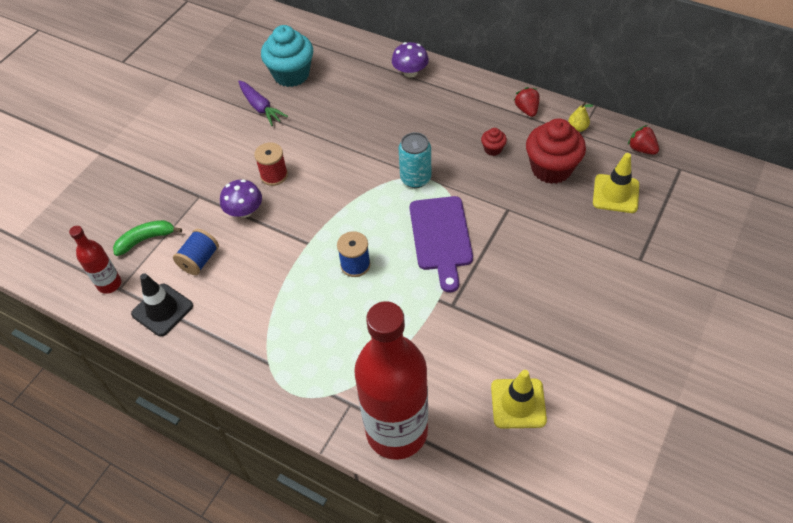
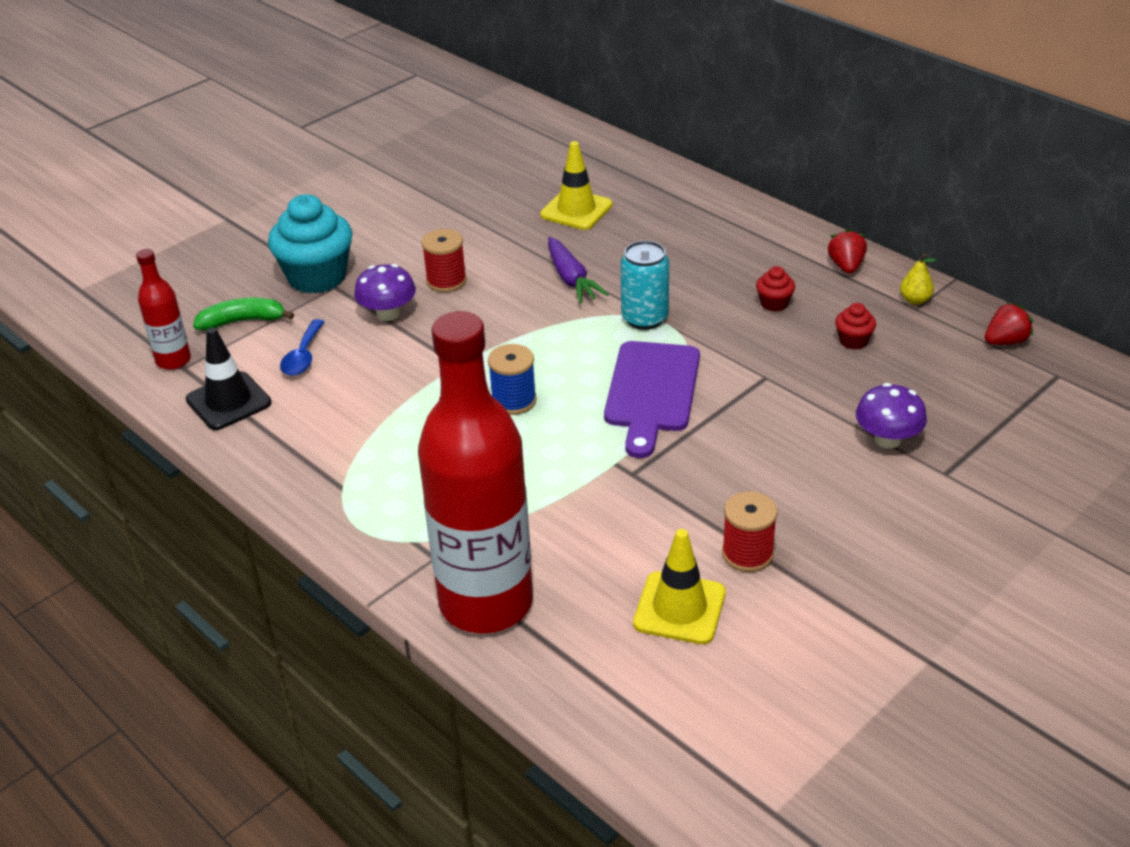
camera: 15 degrees right, 15 degrees down
blue spool [173,229,219,275] -> blue spoon [280,319,325,376]
purple carrot [238,80,288,126] -> purple carrot moved to [548,237,609,303]
turquoise cupcake [261,25,313,87] -> turquoise cupcake moved to [268,194,353,294]
purple mushroom [392,42,429,77] -> purple mushroom moved to [856,383,927,448]
red cupcake [526,118,586,184] -> red cupcake [835,303,876,350], size x0.45
yellow traffic cone [593,153,639,213] -> yellow traffic cone moved to [540,141,612,230]
red strawberry [628,125,659,155] -> red strawberry turned 90 degrees clockwise [985,302,1033,345]
none -> red spool [722,492,778,572]

